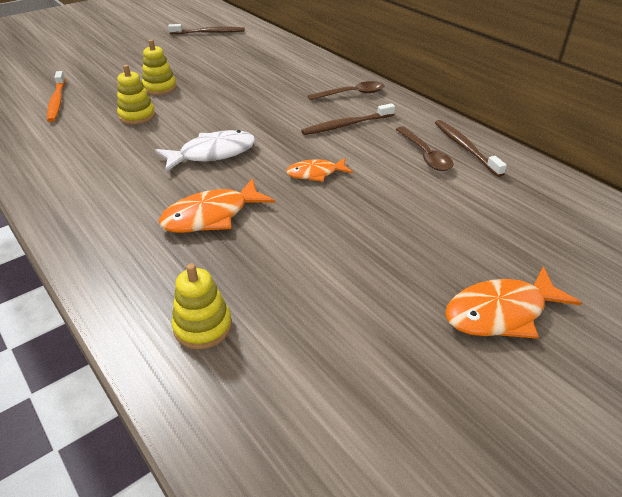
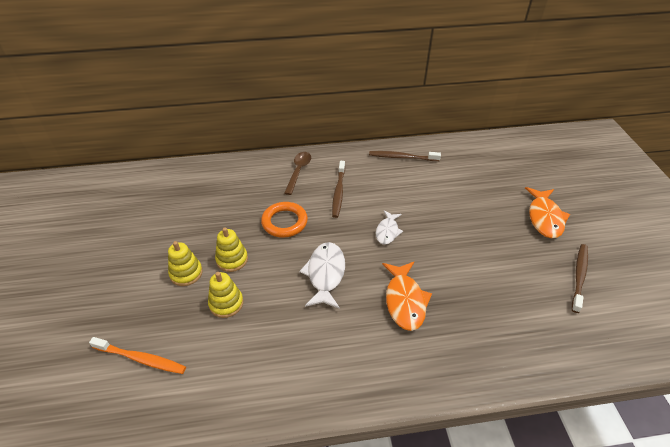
camera: 60 degrees left, 5 degrees up
brown toothbrush [168,24,245,34] -> brown toothbrush moved to [572,244,588,313]
yellow stacking toy [172,263,232,349] -> yellow stacking toy moved to [215,227,248,272]
orange fish [286,158,353,182] -> white fish [376,210,403,245]
brown spoon [396,126,453,171] -> none
none -> orange ring [261,202,308,238]

